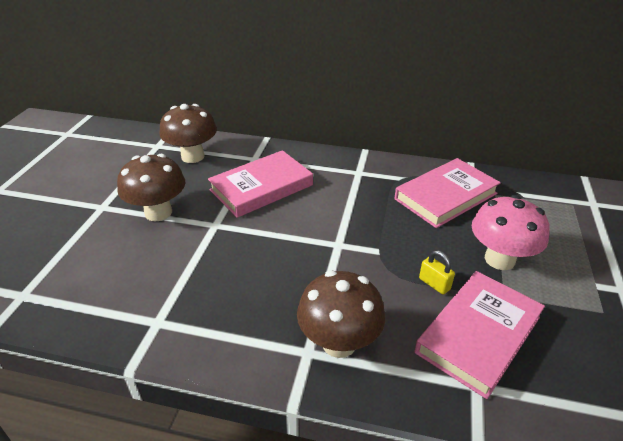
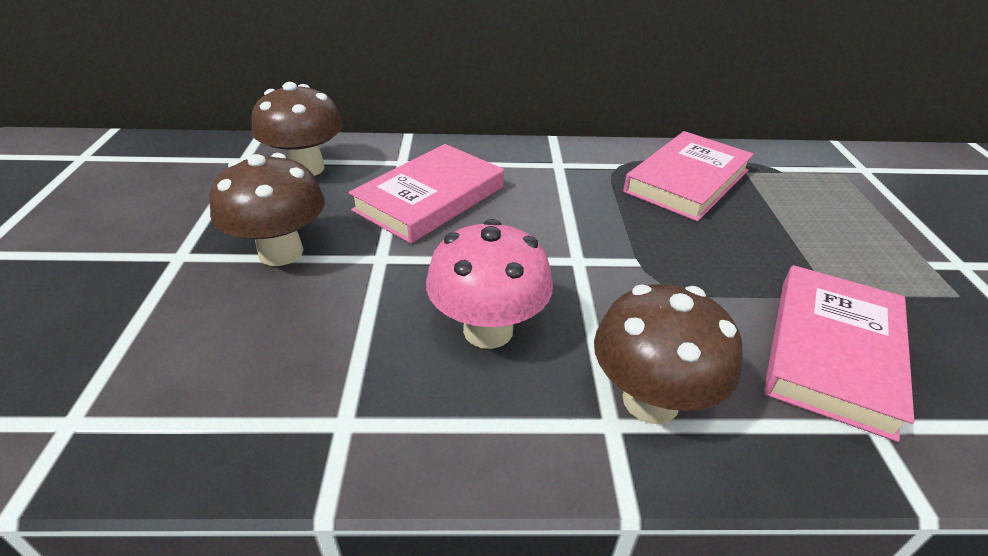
camera: 15 degrees left, 0 degrees up
yellow padlock [419,250,455,295] -> none
pink mushroom [472,195,550,270] -> pink mushroom moved to [426,219,553,349]

